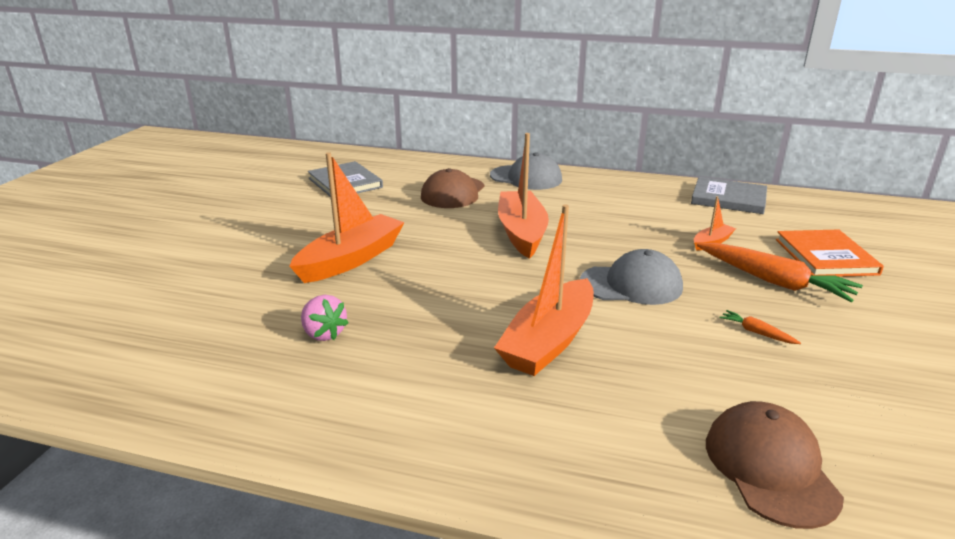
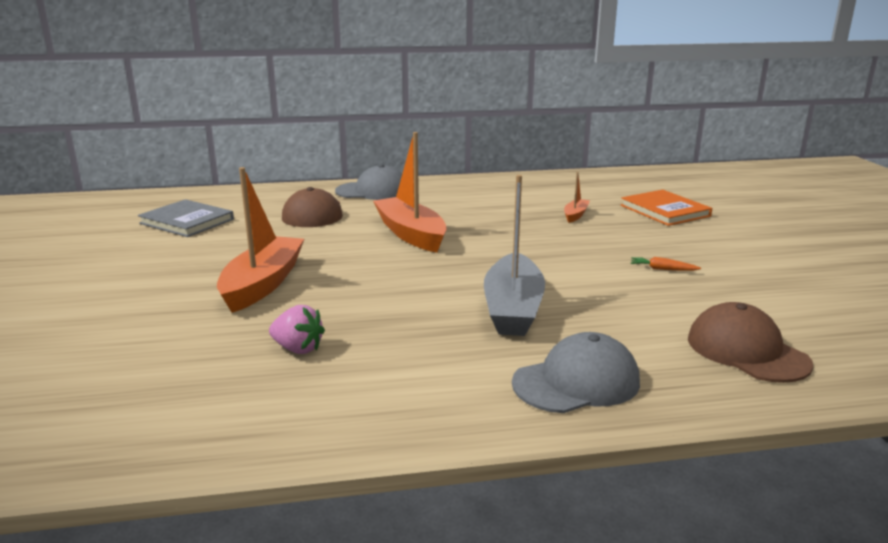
camera: 25 degrees left, 5 degrees down
orange boat [494,204,594,376] -> grey boat [484,175,545,336]
grey cap [580,249,683,305] -> grey cap moved to [512,332,640,413]
grey book [691,177,767,214] -> none
orange carrot [697,243,863,302] -> none

